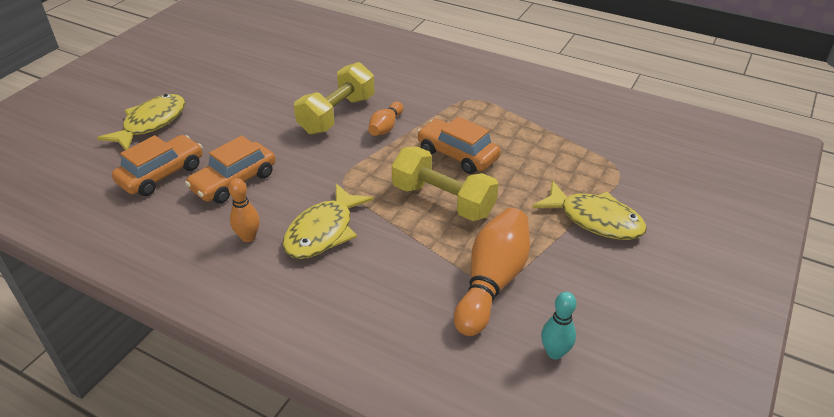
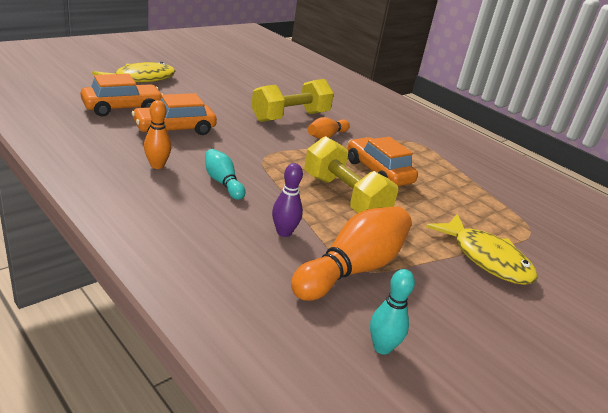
camera: 15 degrees right, 10 degrees down
yellow fish [283,184,374,259] -> turquoise bowling pin [205,149,245,200]
none -> purple bowling pin [272,163,303,237]

